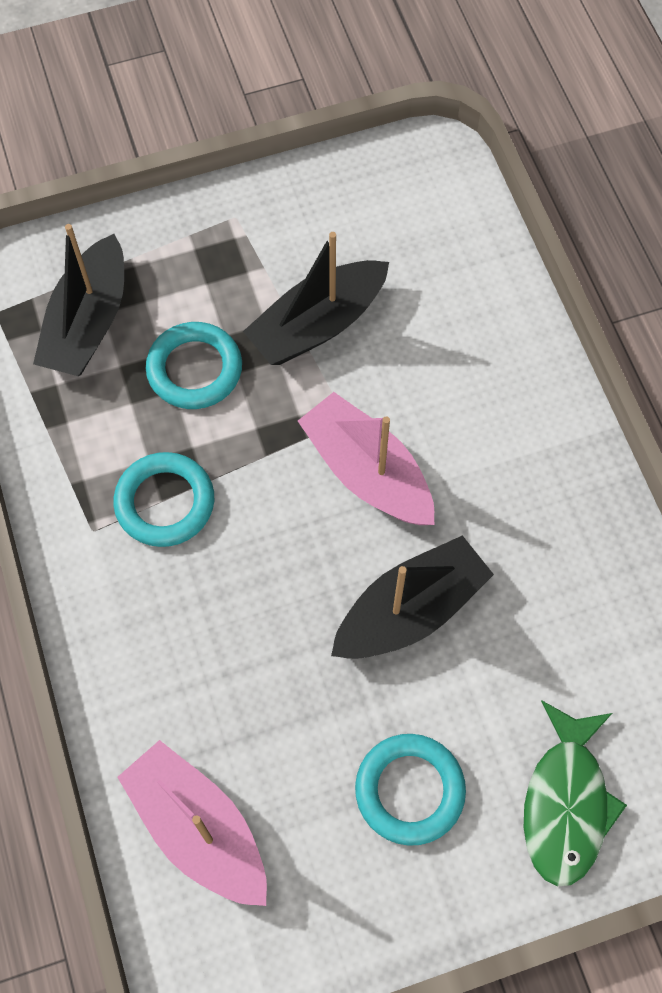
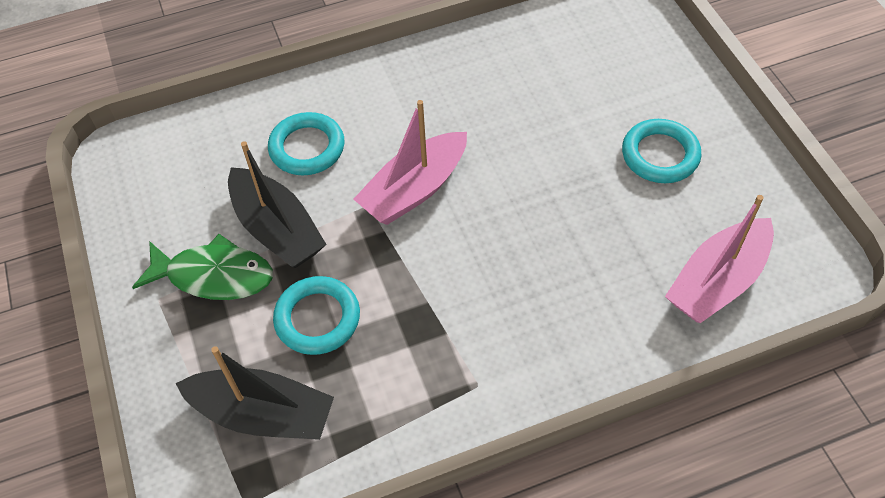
camera: 90 degrees left, 10 degrees down
turquoise ring [113,452,214,547] -> turquoise ring moved to [268,112,345,175]
black boat [331,535,494,659] -> none
green fish [524,701,627,886] -> green fish moved to [132,234,273,300]

